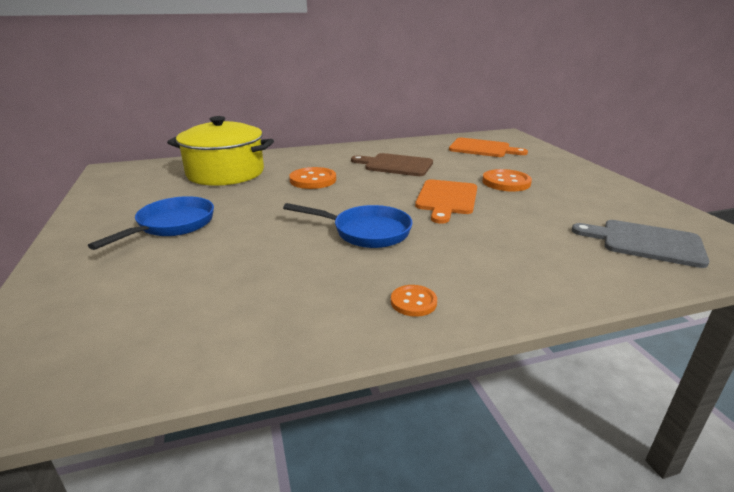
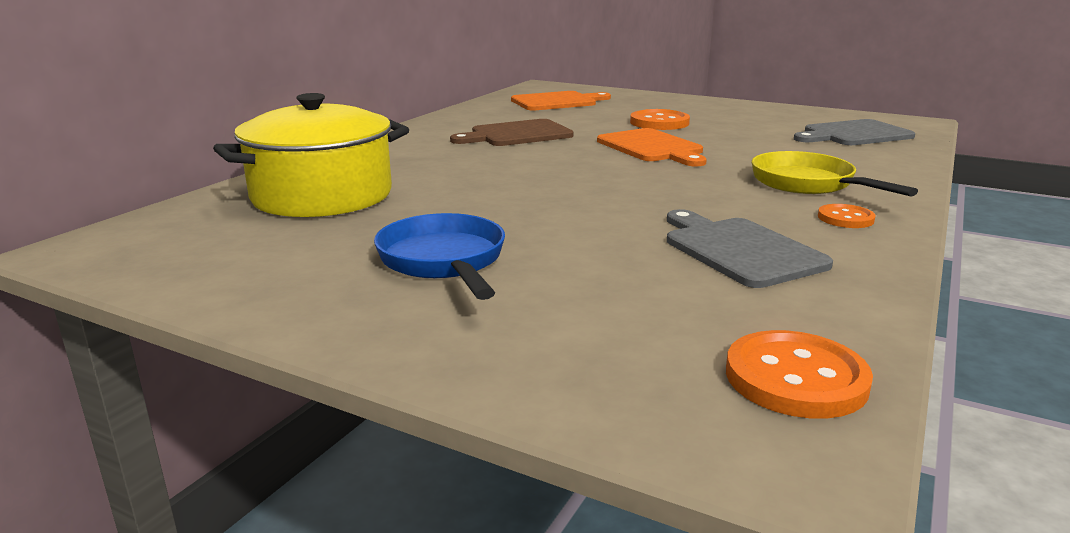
camera: 45 degrees left, 5 degrees down
blue pan [283,203,413,248] -> none
orange button [289,167,336,189] -> orange button moved to [726,330,873,419]
none -> grey cutting board [667,209,833,288]
none -> yellow pan [752,151,918,196]

